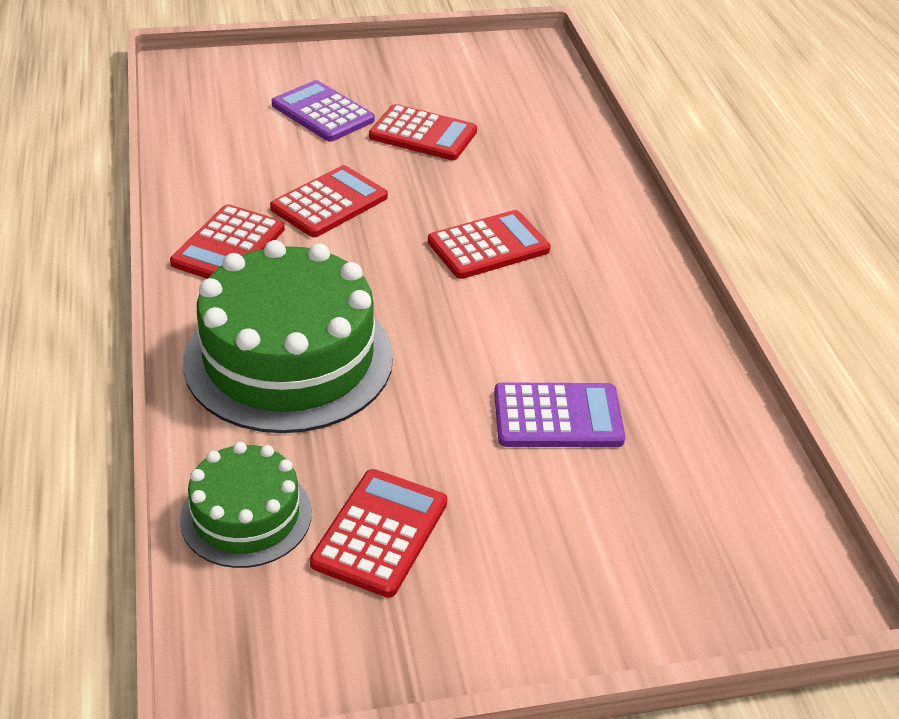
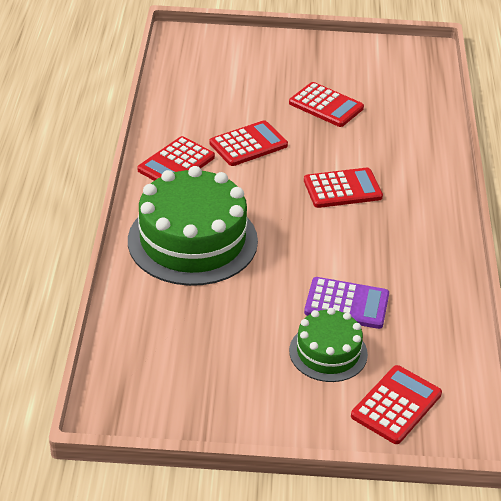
camera: 15 degrees right, 0 degrees up
green cake [180,442,312,568] -> green cake moved to [289,308,368,382]
purple calculator [272,80,375,142] -> none
red calculator [310,469,447,598] -> red calculator moved to [351,365,442,444]

